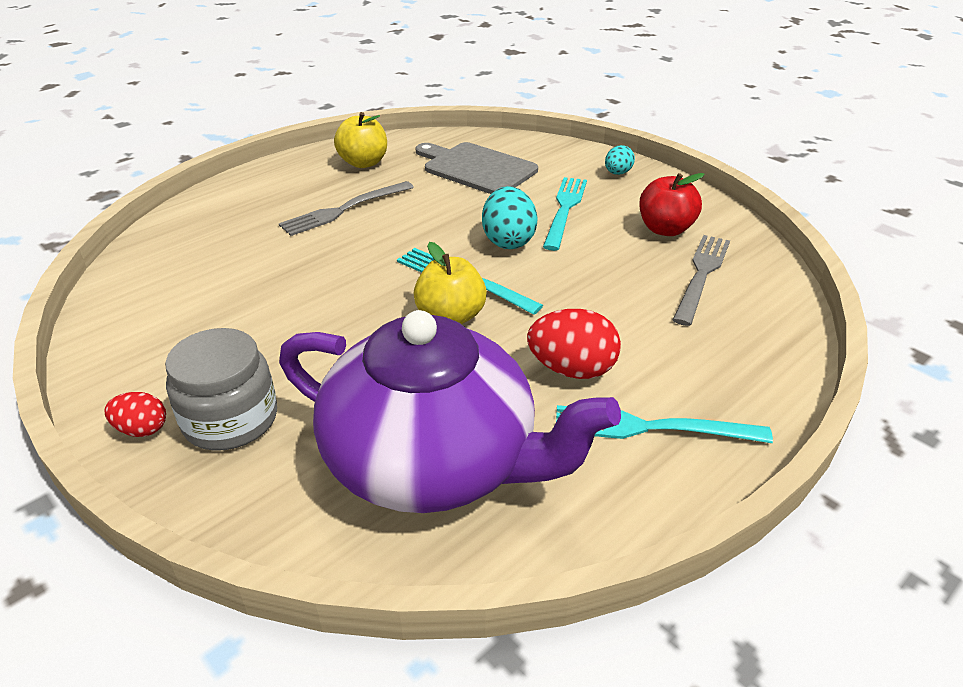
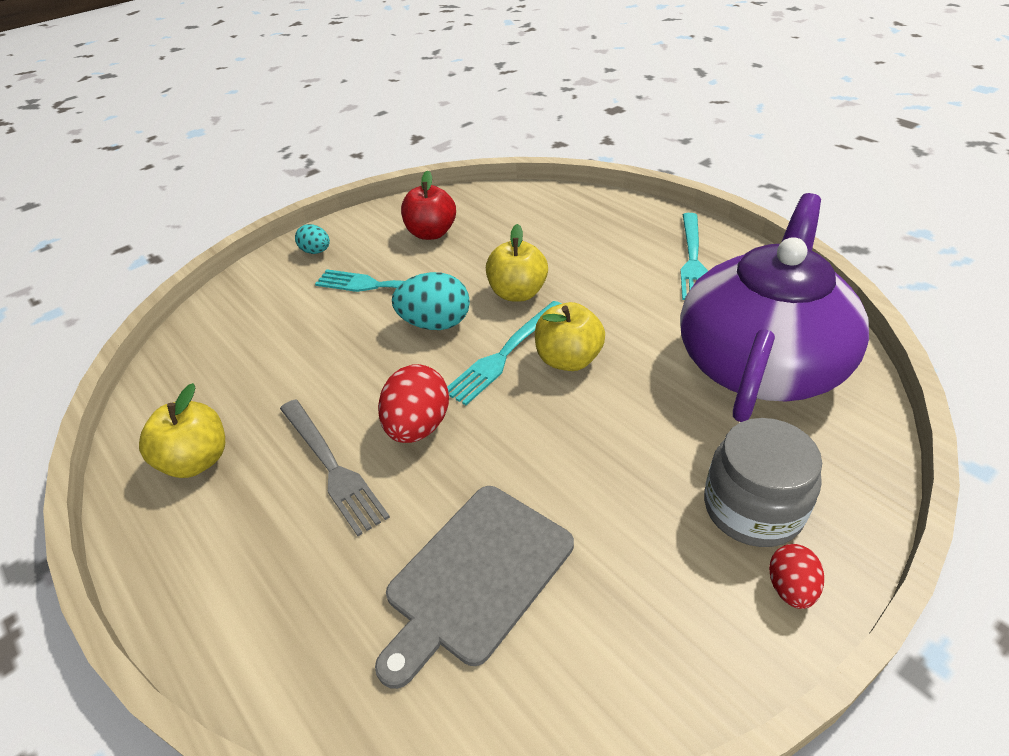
camera: 85 degrees left, 5 degrees up
grey cutting board [416,142,538,194] -> grey cutting board moved to [375,486,574,689]
red egg [527,309,621,379] -> red egg moved to [378,364,449,443]
grey fork [673,235,730,326] -> none
none -> yellow apple [486,224,548,302]

